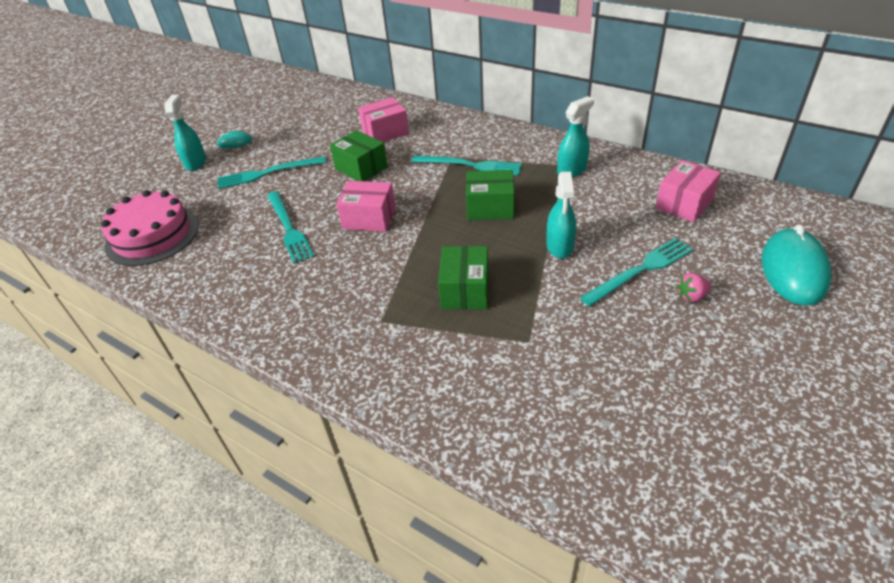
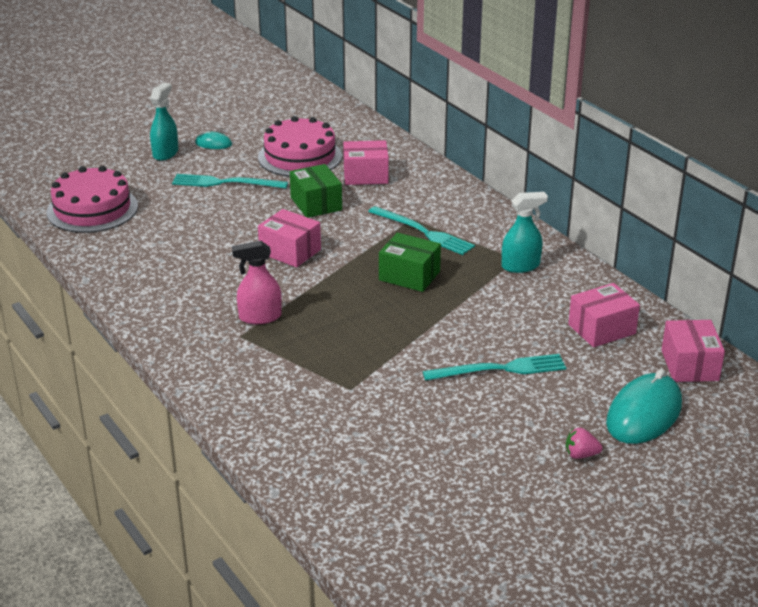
camera: 20 degrees right, 10 degrees down
turquoise fork [267,191,314,264] -> none
green box [438,246,489,310] -> none
turquoise spray bottle [546,172,576,258] -> none
pink strawberry [676,273,711,302] -> pink strawberry moved to [566,428,603,459]
none -> pink spray bottle [232,241,282,324]
none -> pink cake [258,116,342,177]
none -> pink box [662,320,725,382]

